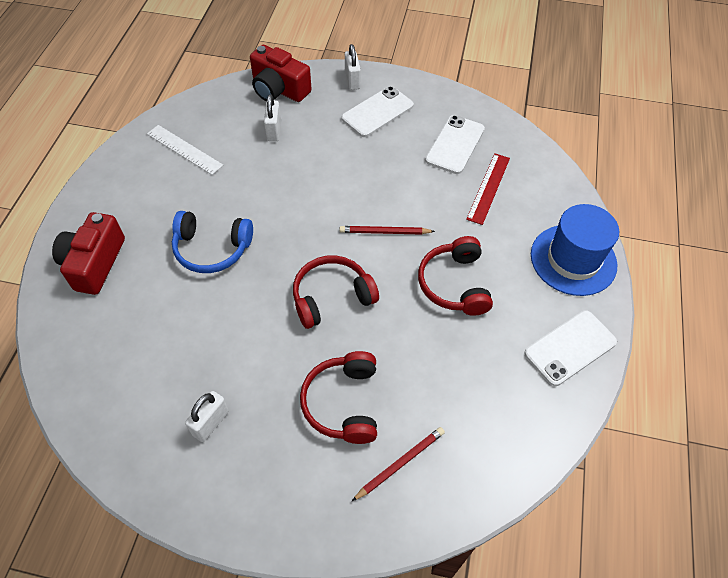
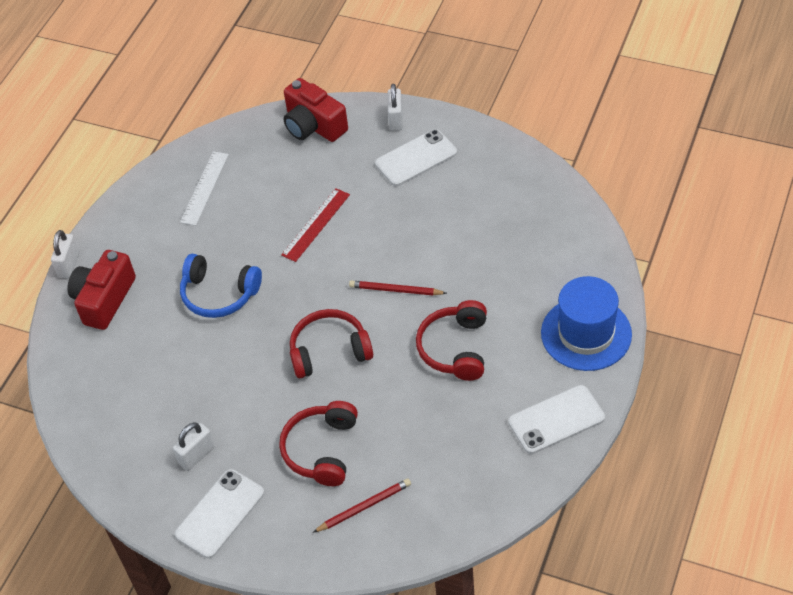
camera: 15 degrees right, 5 degrees down
white ruler [147,125,223,175] -> white ruler turned 60 degrees clockwise [180,151,229,226]
white padlock [264,95,281,141] -> white padlock moved to [51,230,79,278]
white phone [425,115,485,174] -> white phone moved to [175,469,264,558]
red ruler [466,154,510,225] -> red ruler moved to [281,188,350,262]

